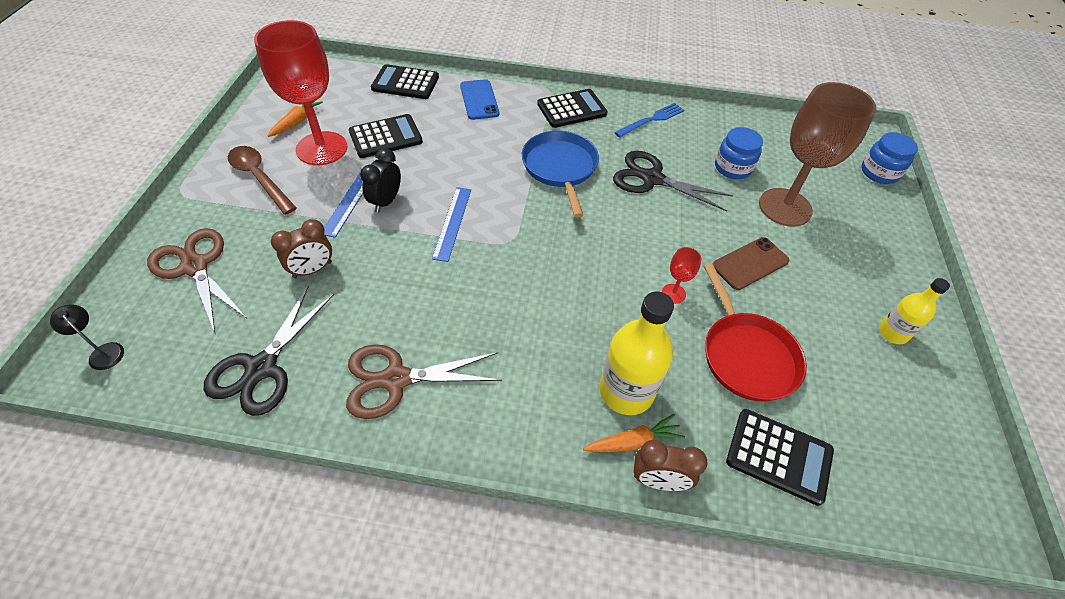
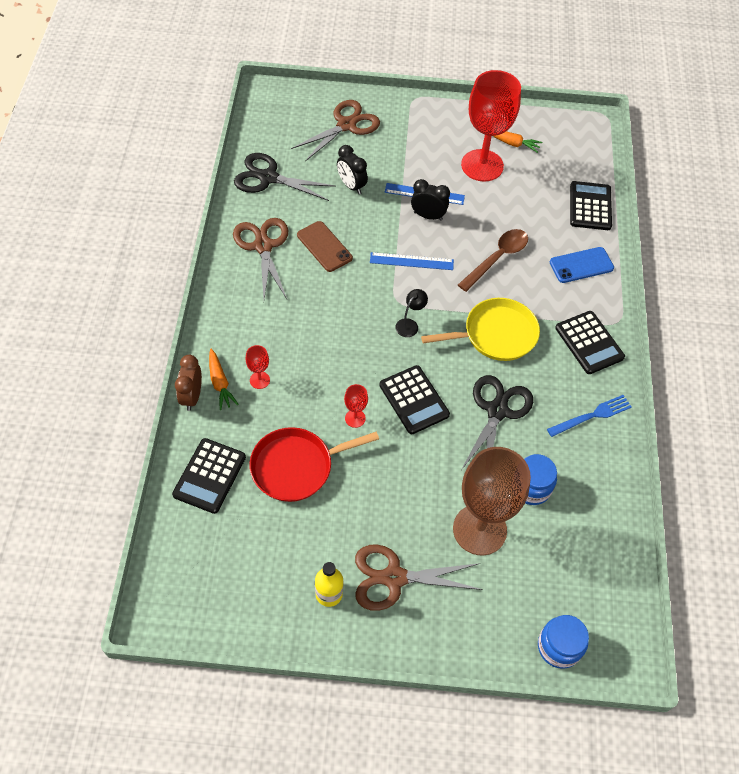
camera: 85 degrees right, 5 degrees up
black lamp [50,304,124,370] -> black lamp moved to [395,289,428,337]
brown spoon [228,146,296,215] -> brown spoon moved to [458,229,528,292]
brown clock [271,219,332,278] -> black clock [337,145,368,194]
black calculator [349,114,423,158] -> black calculator moved to [379,365,450,434]
blue pan [522,131,599,218] -> yellow pan [421,298,540,361]
yellow bottle [600,291,674,415] -> red goblet [246,345,270,389]
blue fork [614,103,684,138] -> blue fork turned 75 degrees counterclockwise [547,395,632,437]
brown phone [713,237,789,290] -> brown phone moved to [297,221,353,272]
none -> brown scissors [355,544,483,611]

